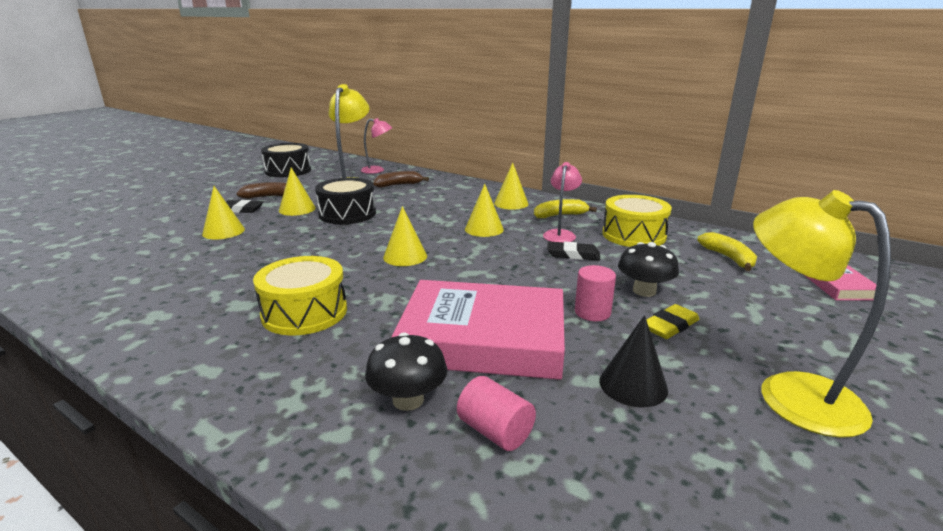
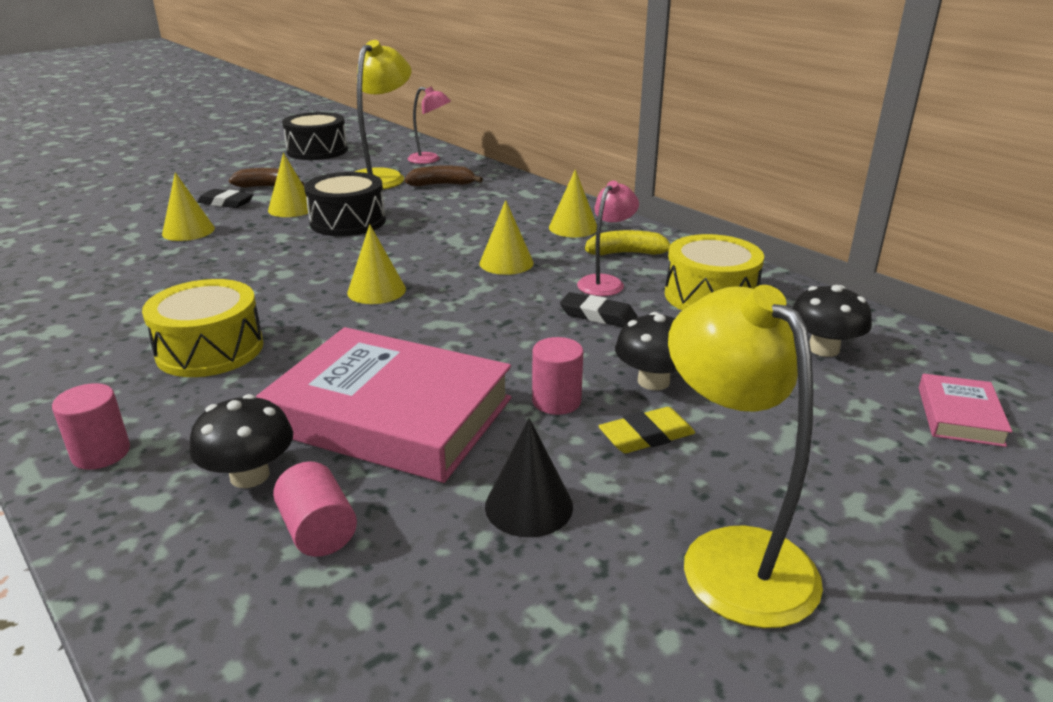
camera: 15 degrees right, 5 degrees up
yellow banana [697,232,757,271] -> black mushroom [792,285,872,357]
none -> pink cylinder [52,383,130,470]

